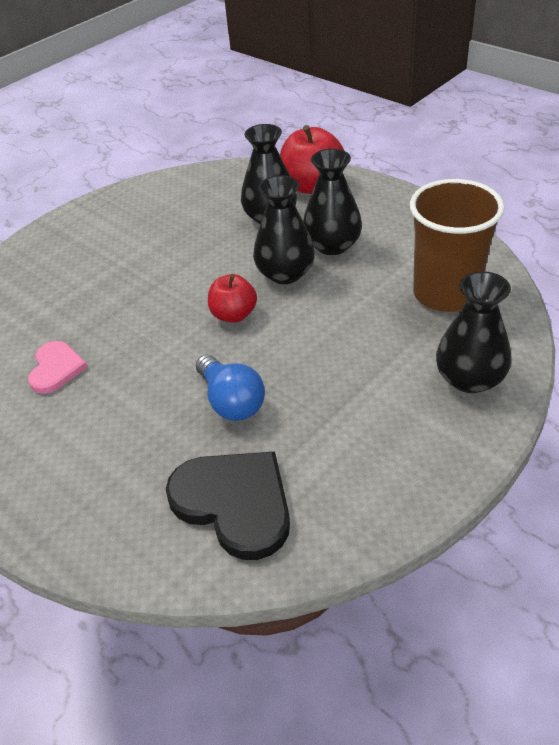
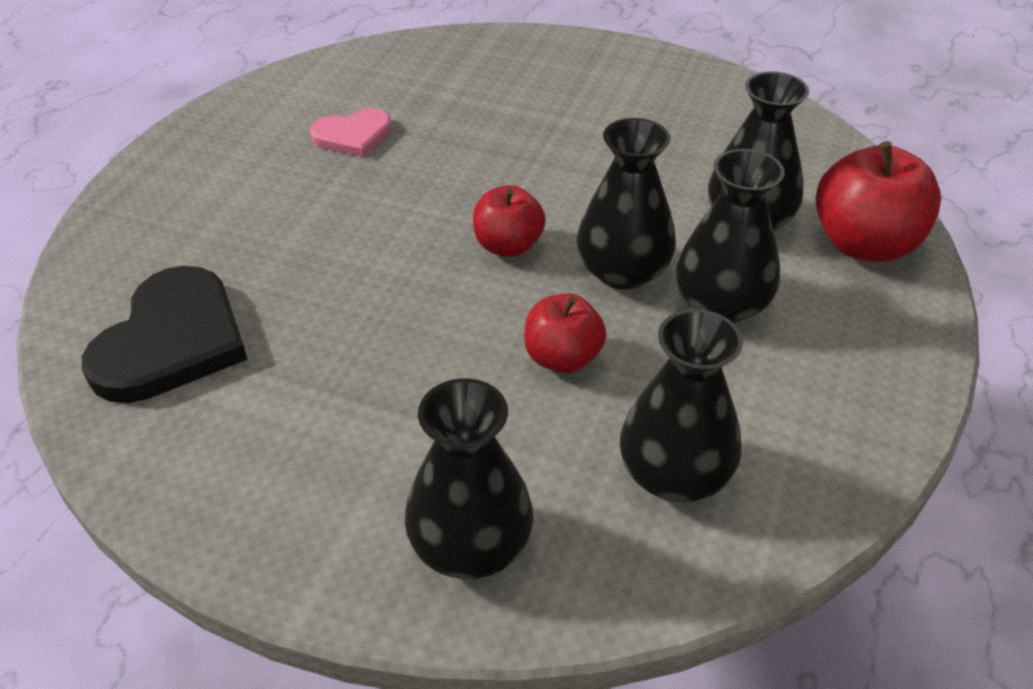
camera: 65 degrees right, 0 degrees up
blue light bulb [196,355,265,421] -> none
brown cup [410,179,504,312] -> black vase [620,309,743,502]
none -> red apple [524,293,606,373]

